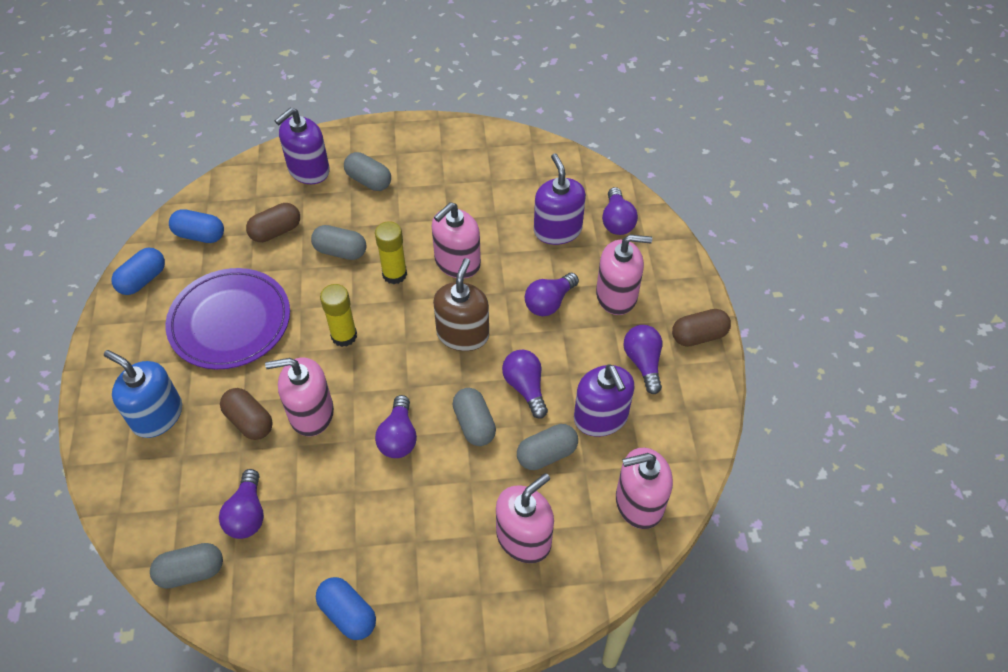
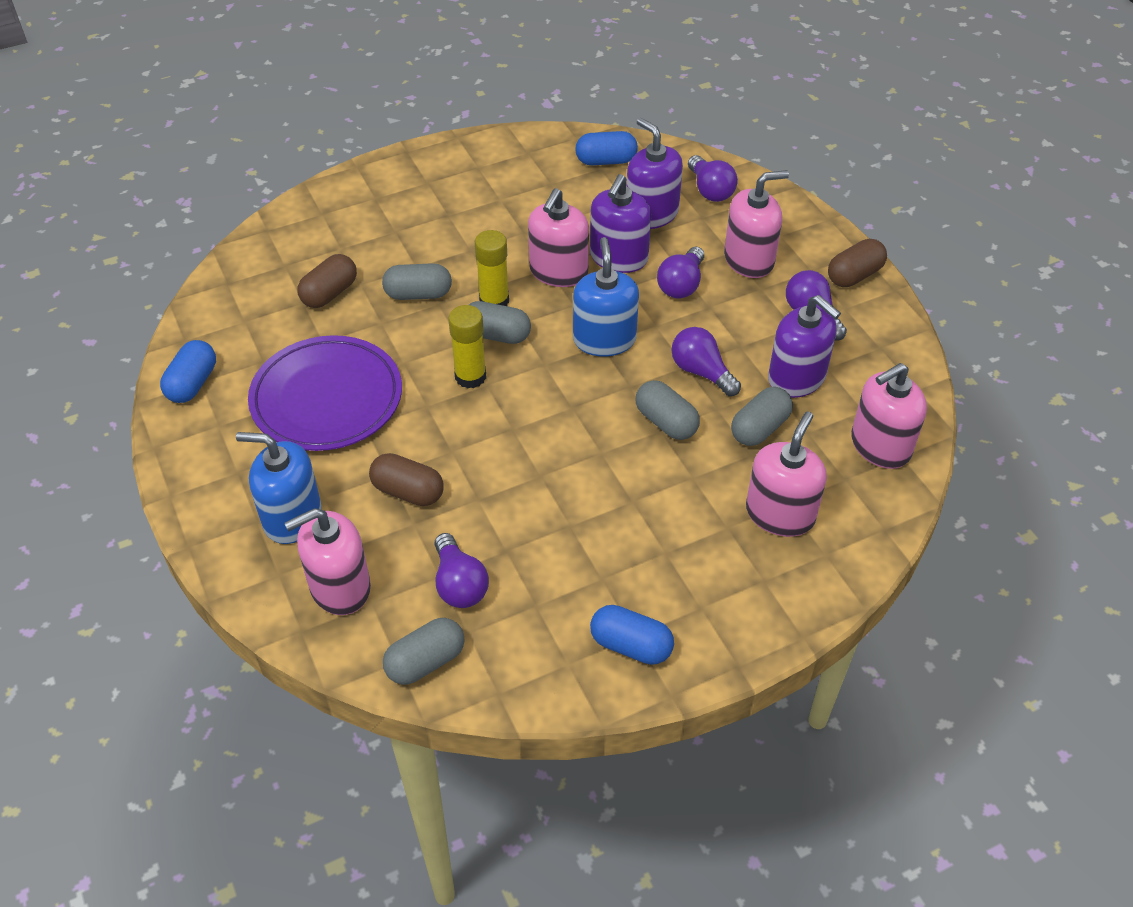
camera: 20 degrees left, 5 degrees down
blue capsule [169,209,224,243] -> blue capsule moved to [575,131,638,165]
pink soap dispenser [265,358,334,436] -> pink soap dispenser moved to [285,508,371,615]
purple soap dispenser [275,108,330,184] -> purple soap dispenser moved to [590,174,651,273]
grey capsule [344,152,391,191] -> grey capsule moved to [469,301,531,344]
purple light bulb [375,395,417,458] -> none
brown soap dispenser [433,258,489,351] -> blue soap dispenser [573,237,639,356]

